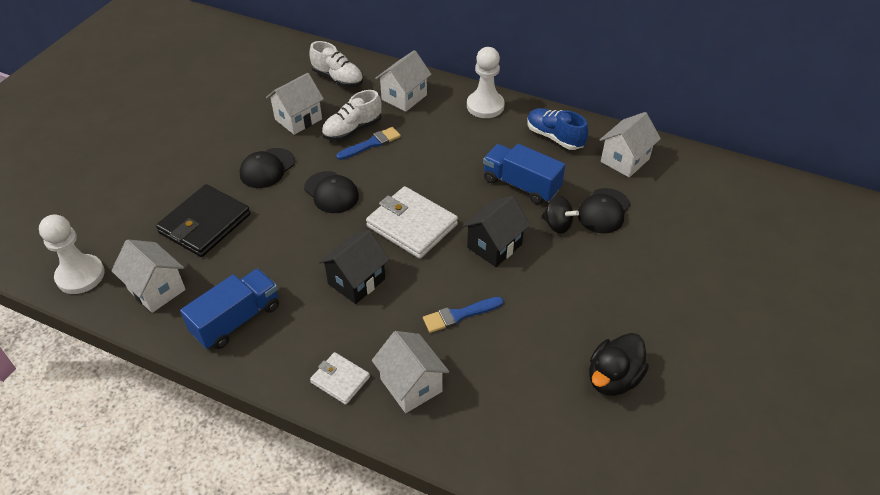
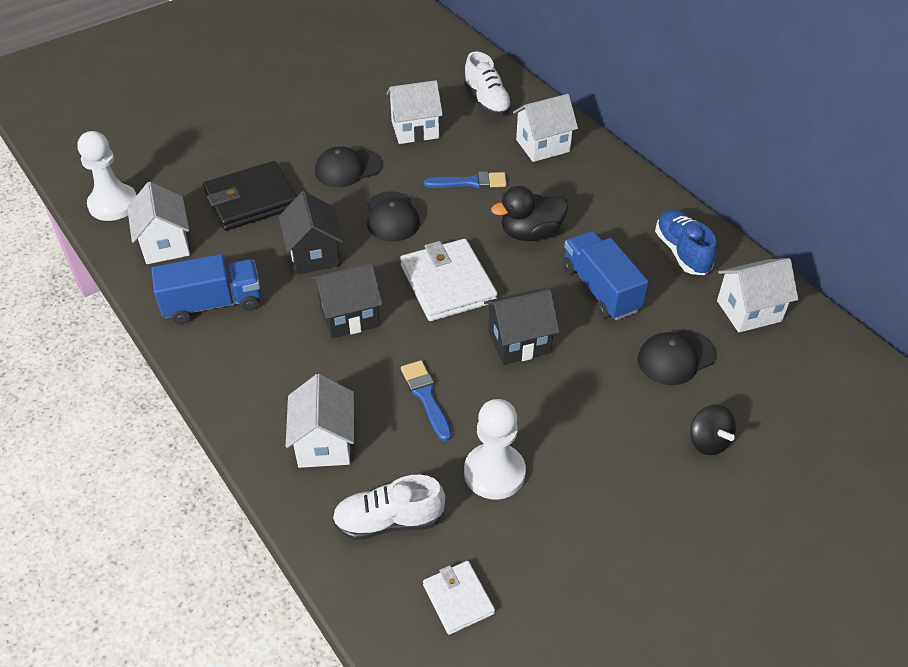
camera: 30 degrees right, 0 degrees up
white wallet [310,352,370,405] -> white wallet moved to [423,561,495,635]
white shoe [322,90,381,141] -> white shoe moved to [332,474,445,540]
blue brush [423,297,504,333] -> blue brush turned 60 degrees clockwise [401,360,452,441]
white pawn [467,47,505,118] -> white pawn moved to [464,399,526,500]
black spinning top [541,196,579,234] -> black spinning top moved to [690,404,736,455]
black duck [589,333,649,396] -> black duck moved to [491,186,568,241]
none -> black house [279,191,343,274]

